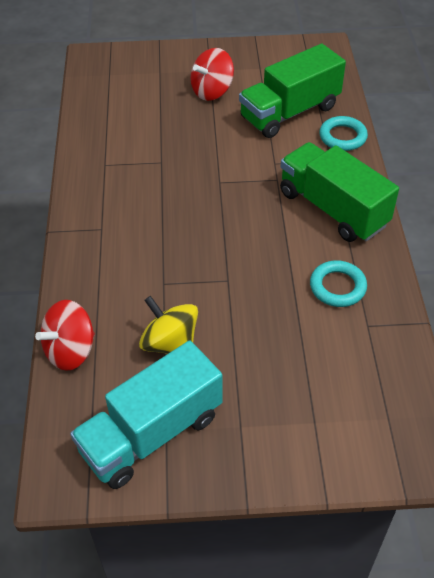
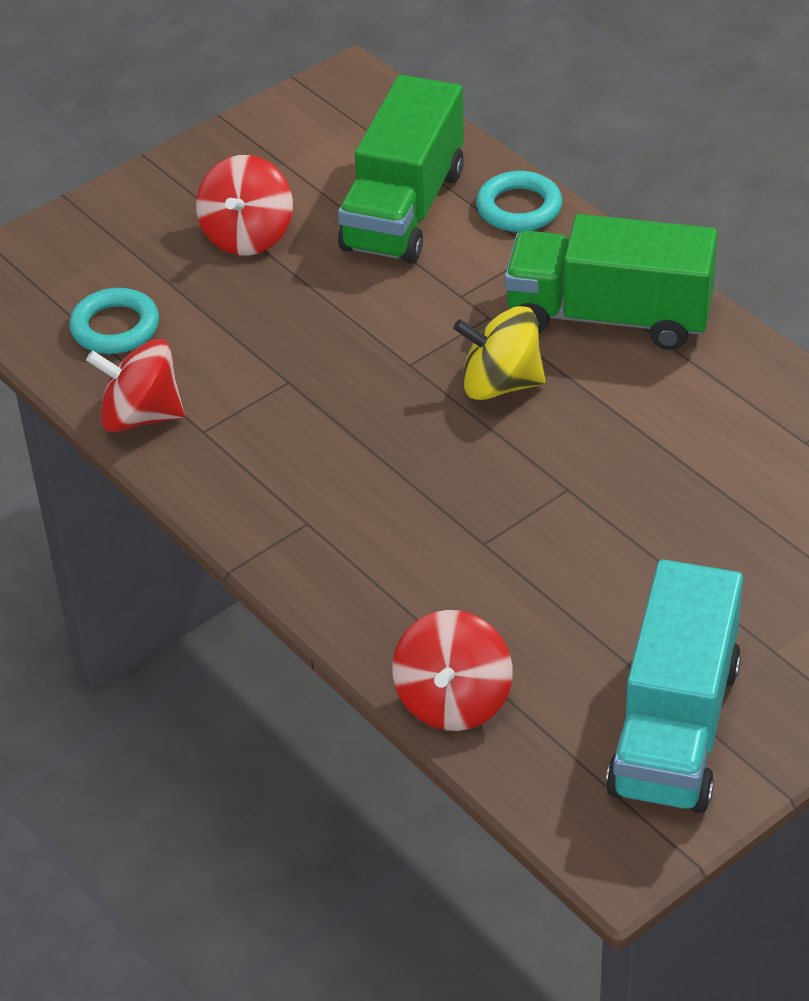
camera: 35 degrees left, 5 degrees down
yellow spinning top [139,296,198,354] -> yellow spinning top moved to [453,306,546,400]
turquoise ring [310,260,367,307] -> turquoise ring moved to [69,288,159,354]
none -> red spinning top [86,339,185,432]

